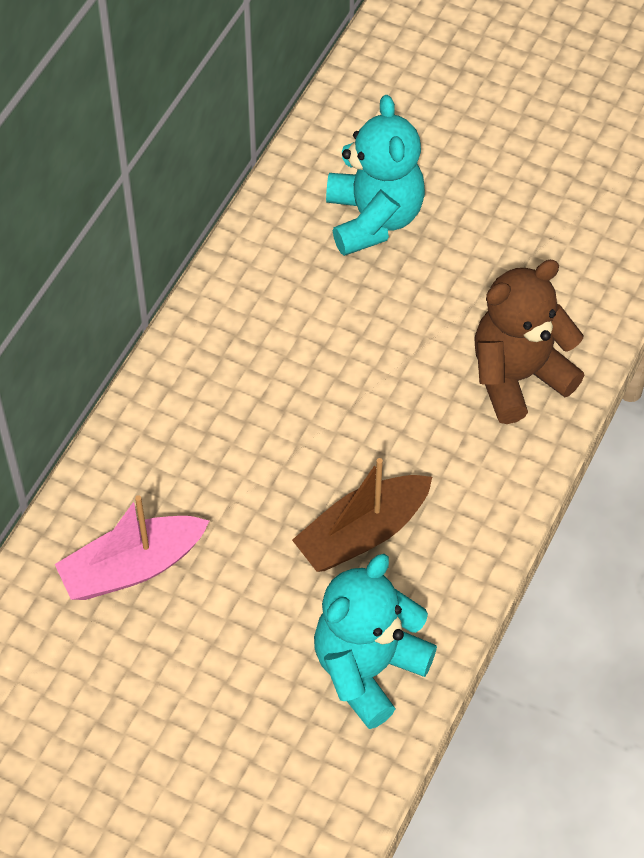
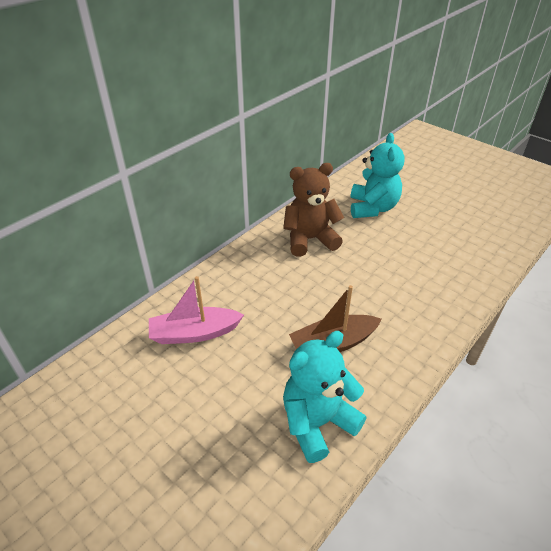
camera: 15 degrees right, 15 degrees down
brown teddy bear [474,260,584,424] -> brown teddy bear moved to [283,163,344,257]

